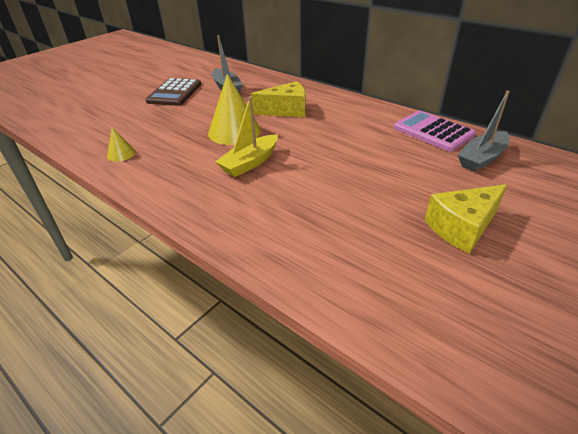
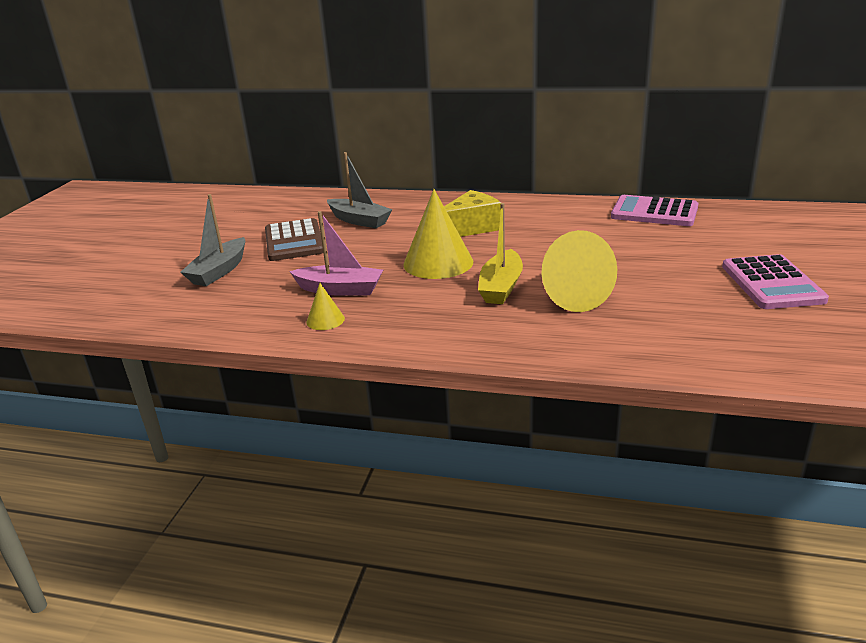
camera: 25 degrees left, 10 degrees down
yellow cheese [425,184,507,254] -> pink calculator [722,254,829,309]
grey boat [458,91,510,172] -> grey boat moved to [180,194,245,286]
none -> pink boat [289,211,383,296]
none -> yellow cone [542,230,617,312]

